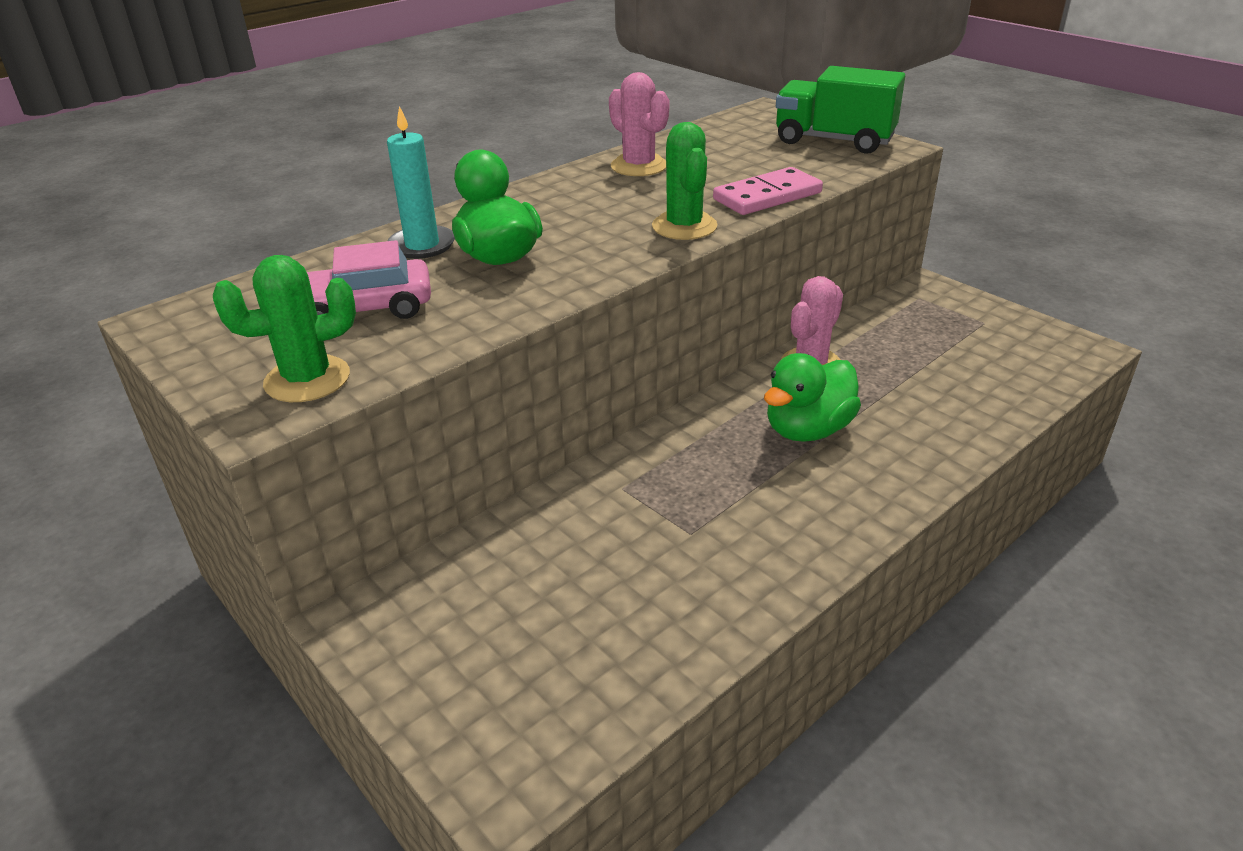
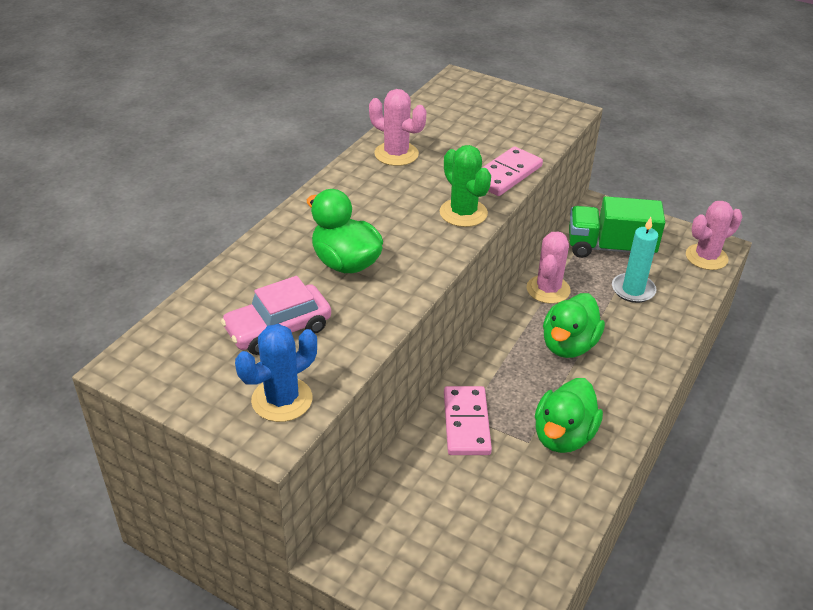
camera: 20 degrees left, 5 degrees up
green cactus [213,255,356,402] -> blue cactus [235,324,317,422]
turquoise candle [387,106,455,259] -> turquoise candle moved to [612,217,658,303]
green truck [776,66,905,154] -> green truck moved to [569,196,665,258]
none -> pink domino [444,386,492,455]
none -> green duck [535,378,603,453]
none -> pink cactus [686,201,742,270]

